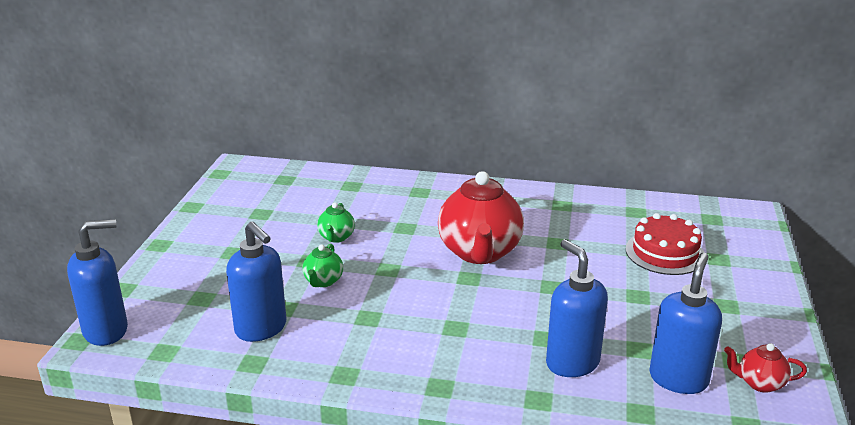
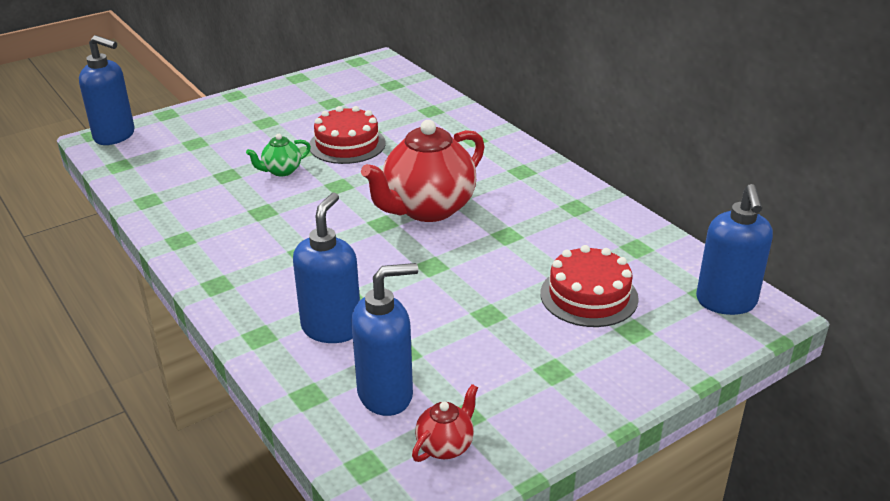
camera: 45 degrees right, 5 degrees up
blue soap dispenser [226,222,287,342] -> blue soap dispenser moved to [696,184,773,315]
green teapot [317,203,355,243] -> red cake [309,106,386,164]
red teapot [724,343,807,393] -> red teapot turned 75 degrees clockwise [412,384,478,462]

